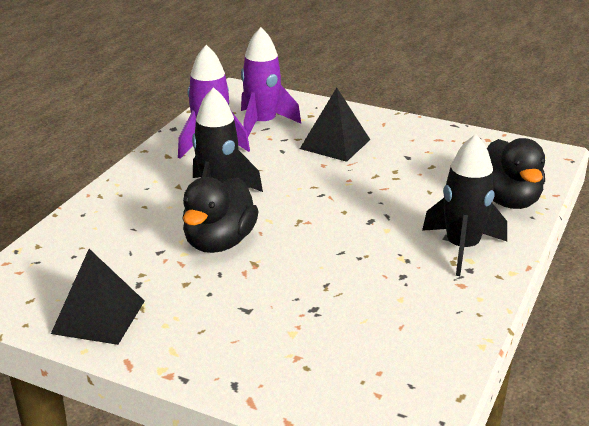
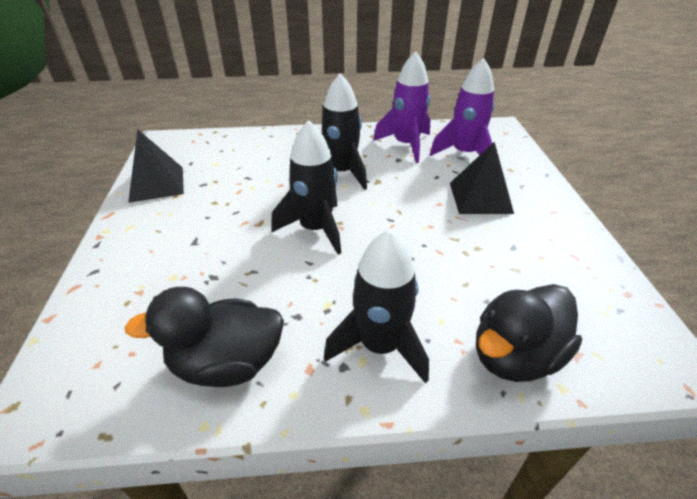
camera: 60 degrees right, 10 degrees up
black duck [183,177,259,253] -> black duck moved to [124,287,284,387]
none -> black rocket [271,120,341,255]

